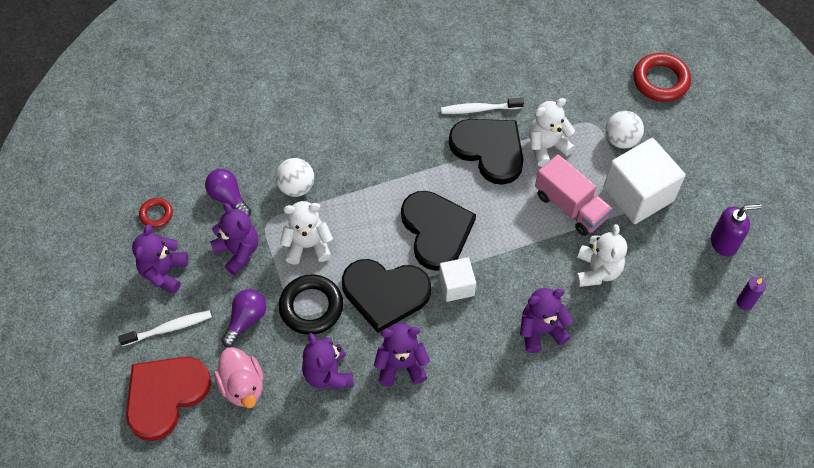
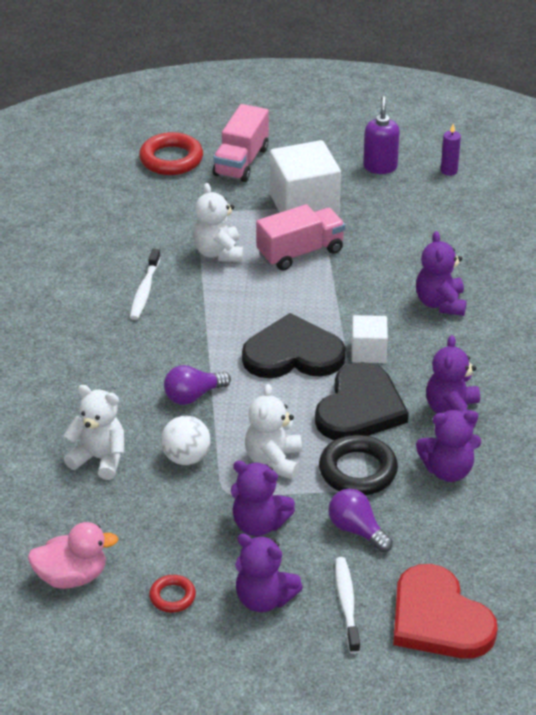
camera: 75 degrees left, 20 degrees down
purple light bulb [205,169,251,217] -> purple light bulb moved to [164,365,231,405]
purple teddy bear [210,203,258,275] -> purple teddy bear turned 135 degrees counterclockwise [231,461,295,536]
pink duck [214,347,264,408] -> pink duck moved to [28,522,118,589]
black heart [449,119,524,185] -> none
white teddy bear [576,224,627,287] -> white teddy bear moved to [64,385,124,480]
white ball [606,111,644,149] -> none
none -> pink truck [213,104,269,182]

